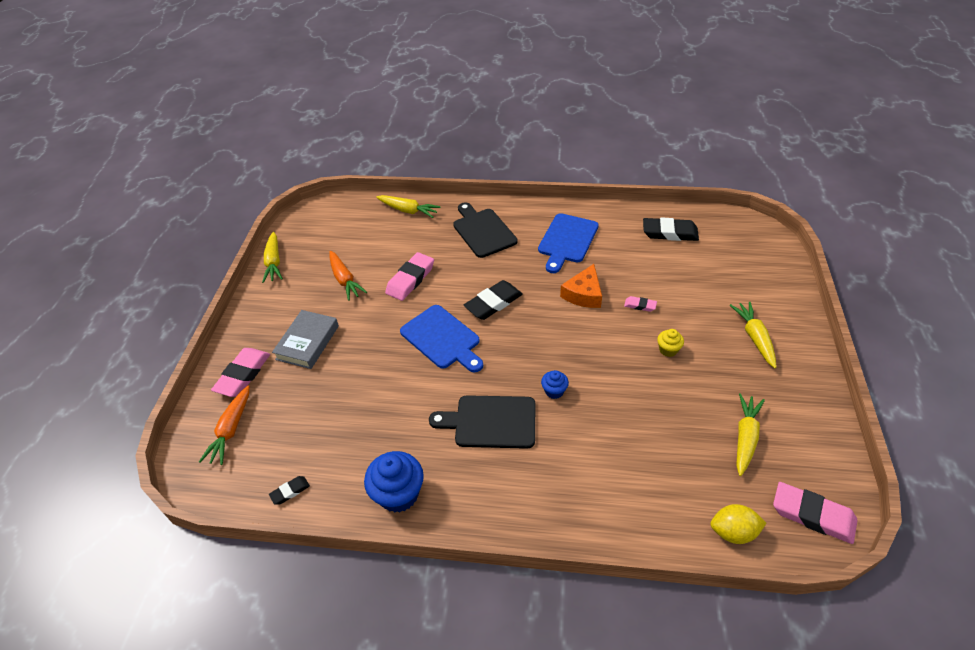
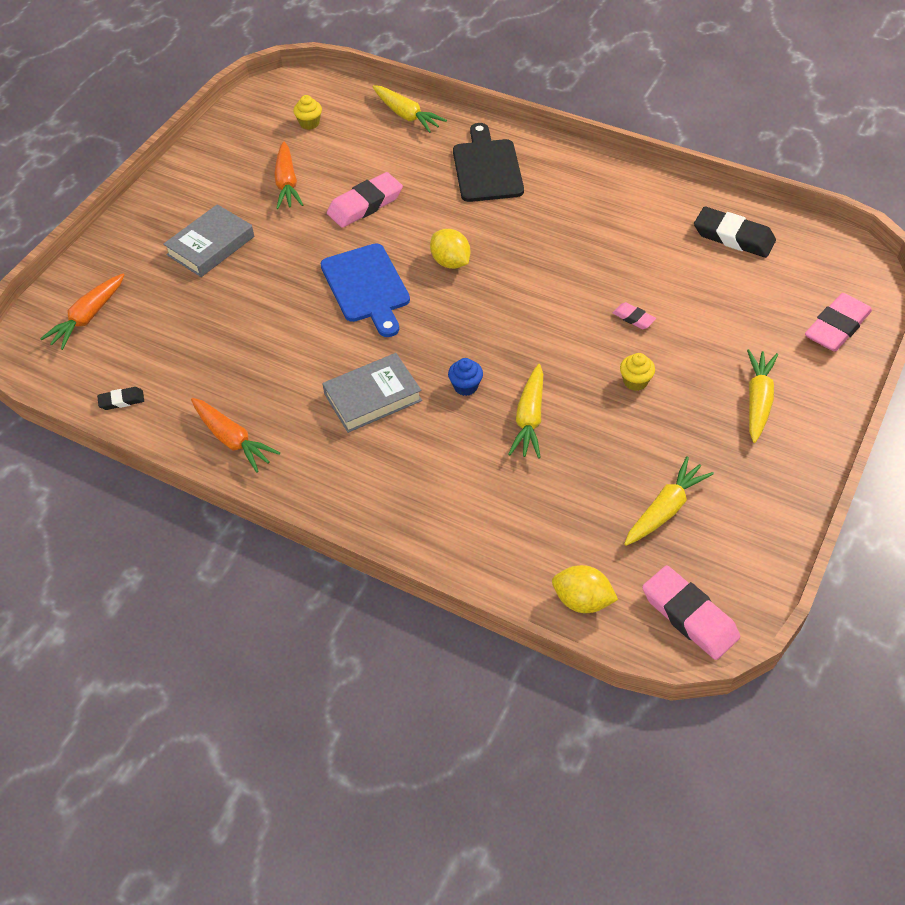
camera: 20 degrees right, 5 degrees up
pink eraser [211,348,270,397] -> pink eraser moved to [805,293,872,352]
yellow carrot [262,232,283,283] -> yellow carrot moved to [508,364,543,459]
blue cupcake [364,451,424,513] -> orange carrot [191,398,280,473]
black cutting board [429,395,535,449] -> grey book [322,353,422,433]
black eraser [464,280,523,320] -> yellow lemon [430,229,470,269]
blue cutting board [538,213,599,273] -> none
orange cheese [560,264,602,308] -> none
none -> yellow cupcake [293,95,322,130]

